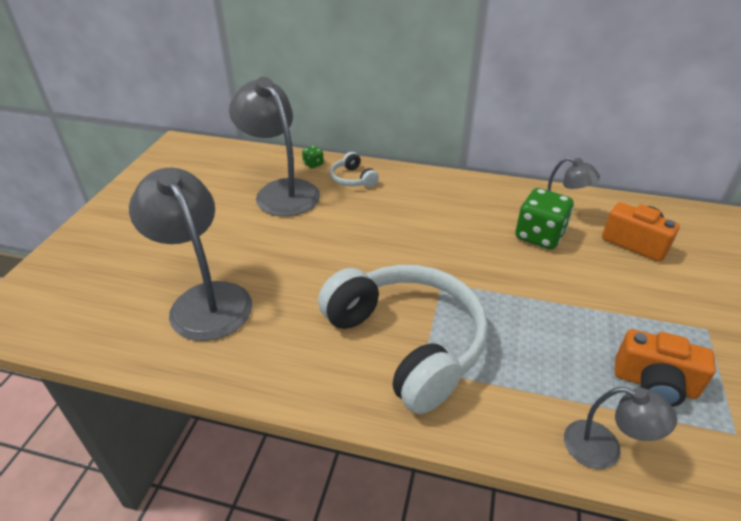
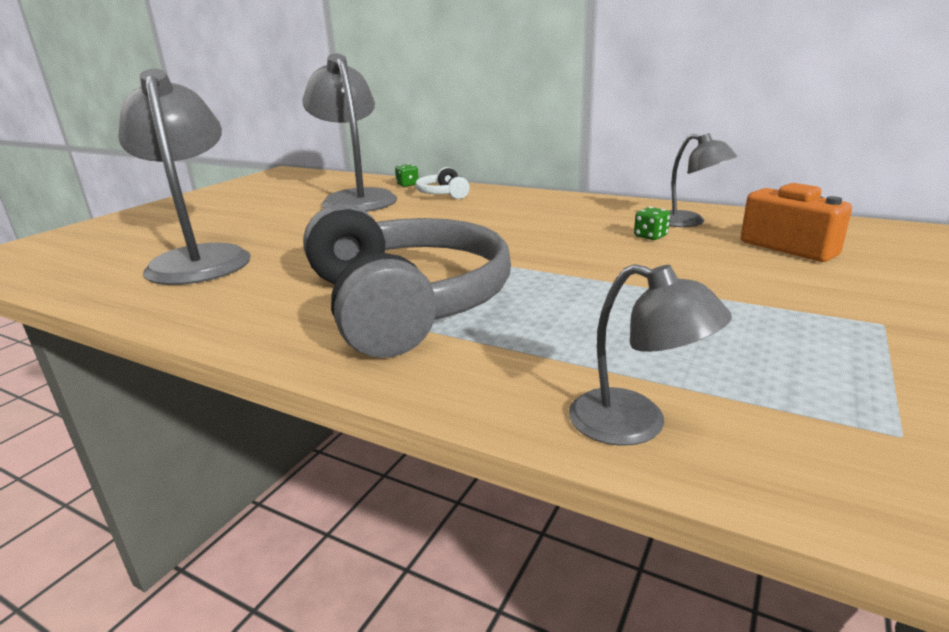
camera: 15 degrees right, 15 degrees down
white headphones [318,265,488,414] -> grey headphones [303,204,511,358]
green dice [515,188,574,249] -> green dice [634,207,670,240], size x0.46
orange camera [615,329,716,407] -> none

